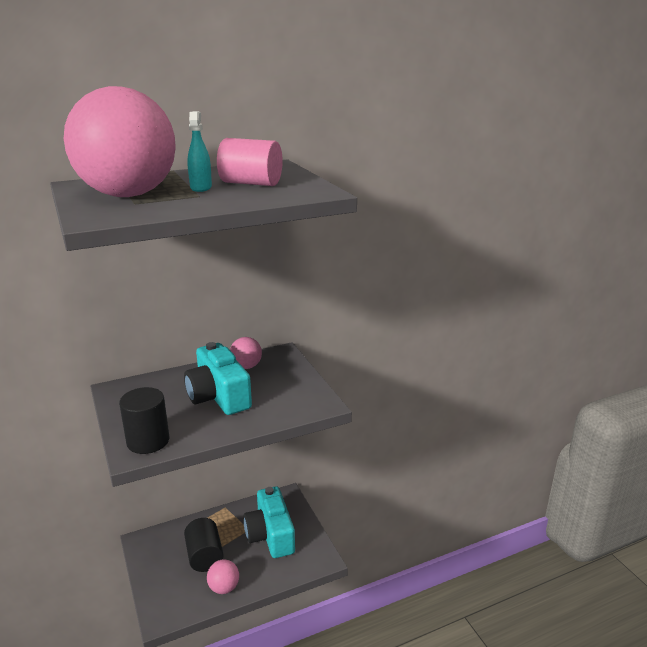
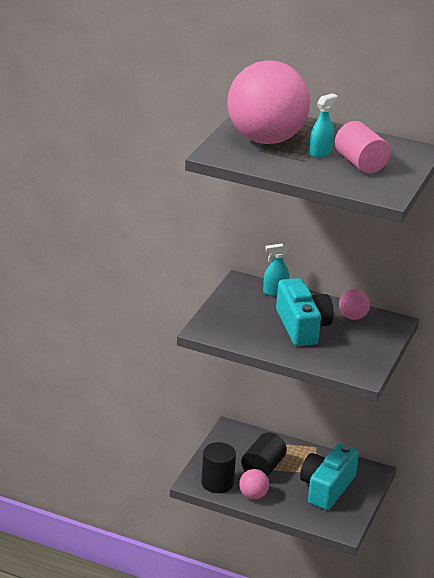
camera: 45 degrees right, 5 degrees up
black cylinder [119,387,169,454] -> black cylinder moved to [201,442,236,493]
turquoise camera [184,342,252,415] -> turquoise camera turned 150 degrees clockwise [276,278,334,346]
none -> turquoise spray bottle [263,243,289,296]

